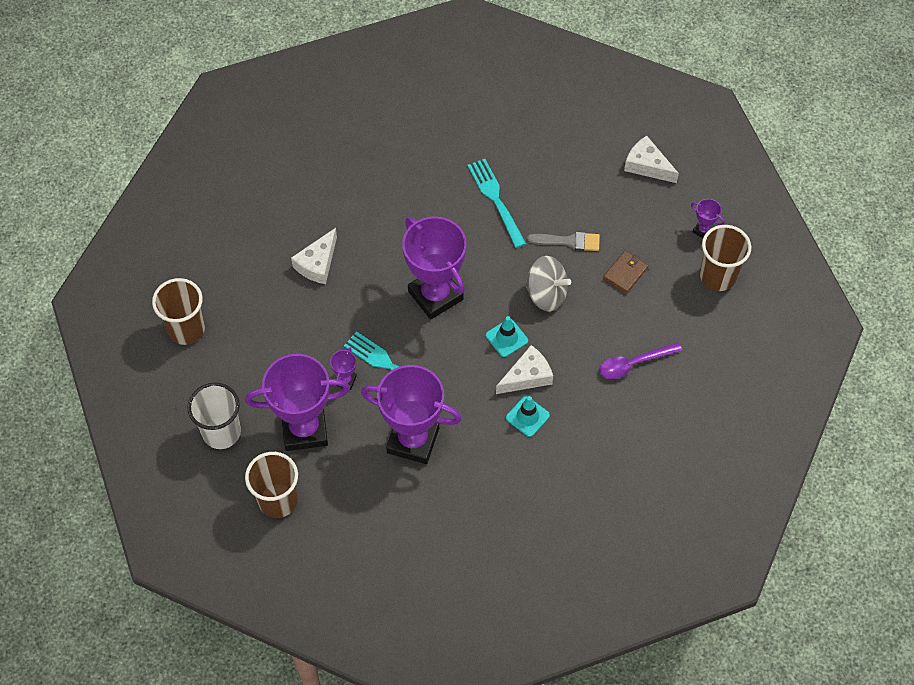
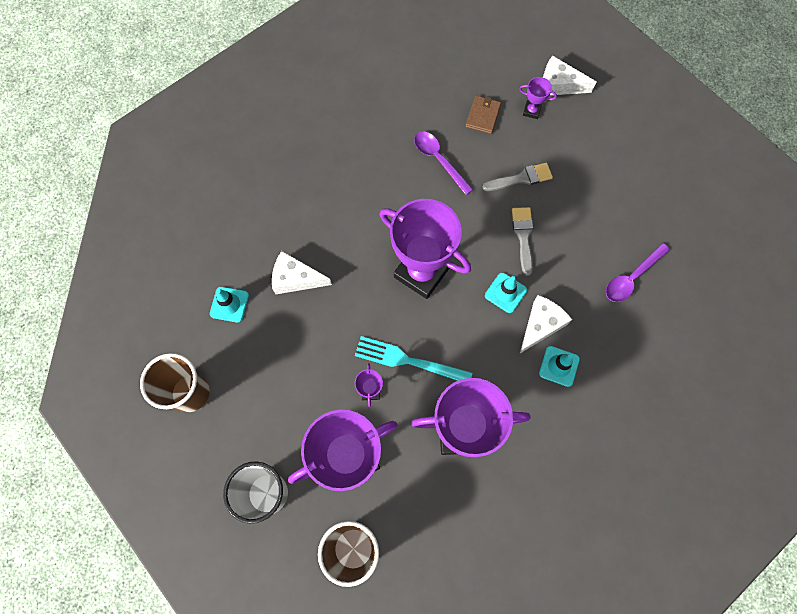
camera: 20 degrees left, 10 degrees up
white cheese [291,228,337,284] -> white cheese turned 90 degrees clockwise [272,251,332,294]
turquoise fork [468,159,526,248] -> purple spoon [414,132,473,195]
grey spinning top [525,256,571,312] -> grey brush [512,207,533,276]
brown wallet [603,251,648,294] -> brown wallet moved to [466,95,501,134]
purple trophy [691,199,725,238] -> purple trophy moved to [519,77,557,119]
brown cup [700,225,751,291] -> none
none -> turquoise traffic cone [210,287,249,323]

